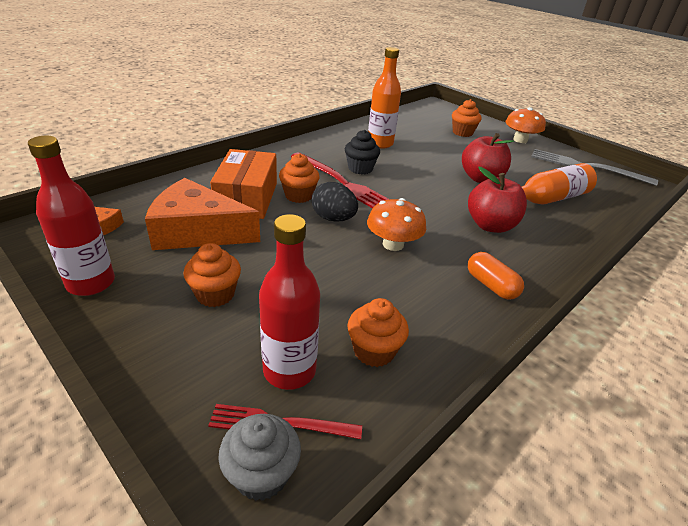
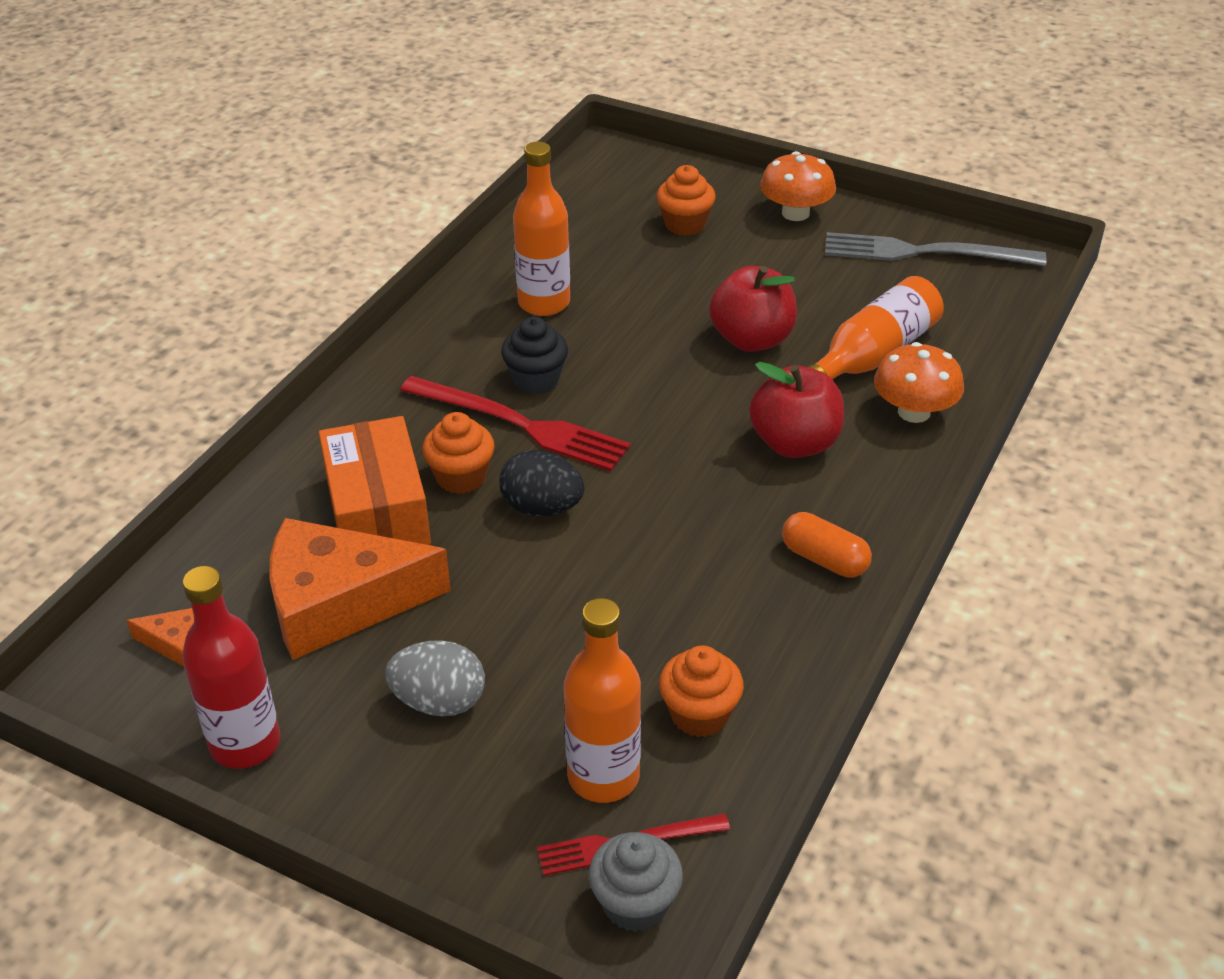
camera: 15 degrees left, 5 degrees up
orange cupcake [183,243,241,307] -> grey egg [385,640,485,717]
red bottle [259,214,320,390] -> orange bottle [564,598,641,803]
orange mushroom [367,198,426,251] -> orange mushroom moved to [874,342,964,423]

